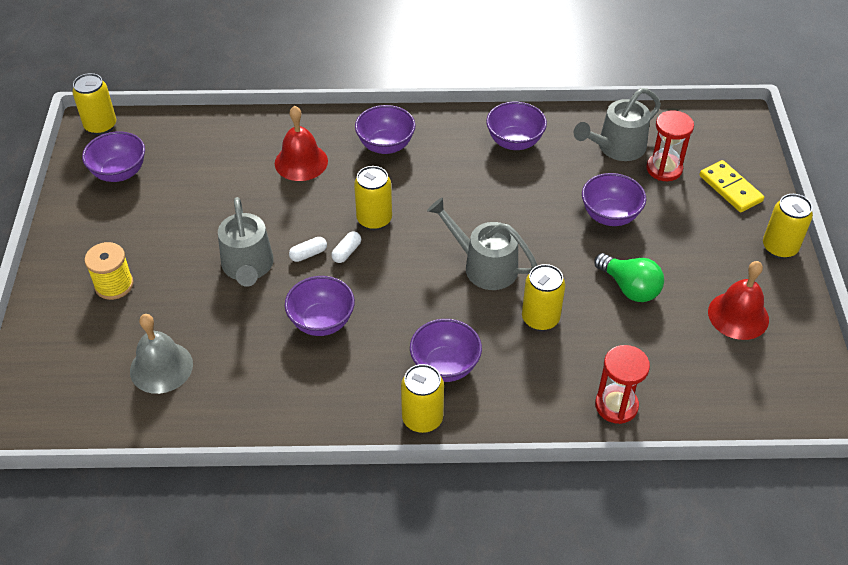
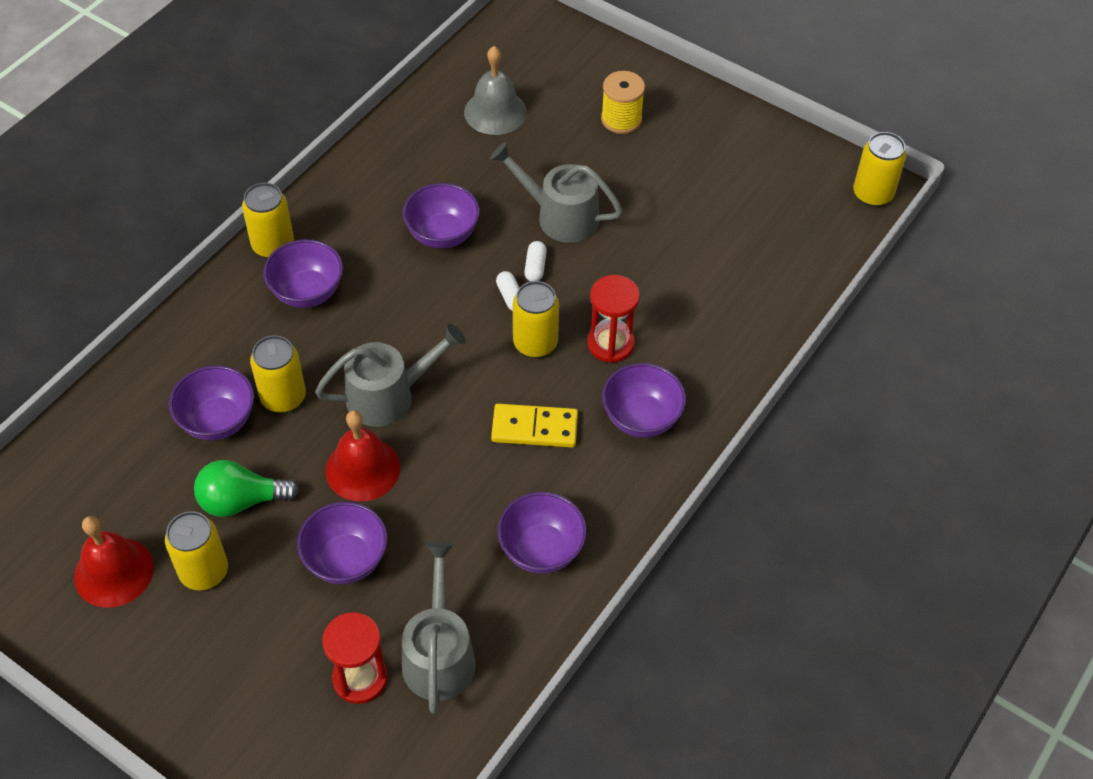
camera: 125 degrees right, 5 degrees up
purple bowl [82,131,145,182] -> purple bowl moved to [169,365,254,440]
red bell [275,106,328,181] -> red bell moved to [325,410,400,501]
red hourglass [595,345,650,424] -> red hourglass moved to [588,275,640,363]
yellow domino [699,160,764,212] -> yellow domino moved to [491,404,578,448]
yellow can [763,194,813,259] -> yellow can moved to [165,511,228,590]

